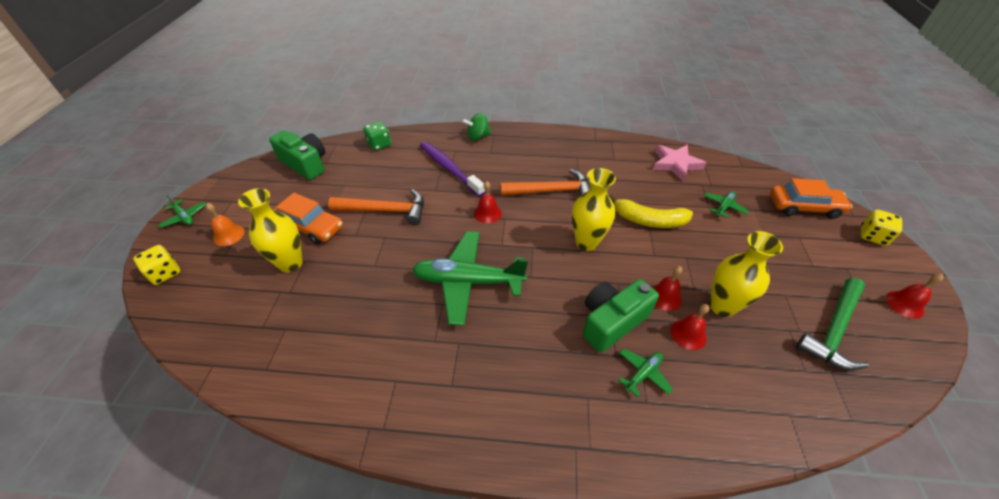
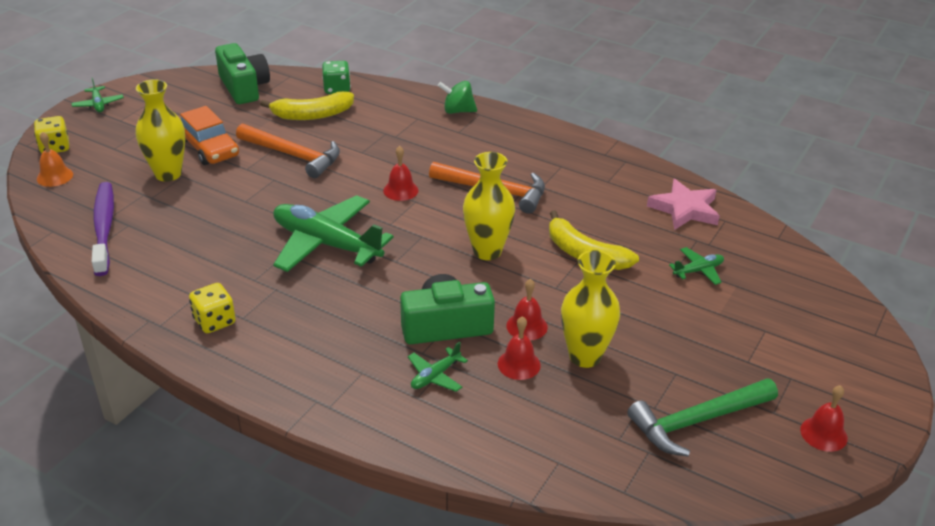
camera: 25 degrees right, 10 degrees down
orange bell [206,203,245,246] -> orange bell moved to [37,132,73,187]
purple toothbrush [420,142,485,197] -> purple toothbrush moved to [92,182,114,276]
green plane [618,349,673,397] -> green plane turned 150 degrees clockwise [408,341,468,392]
orange car [770,178,853,219] -> none
yellow dice [861,209,902,246] -> yellow dice moved to [189,283,236,333]
none -> yellow banana [260,91,354,120]

